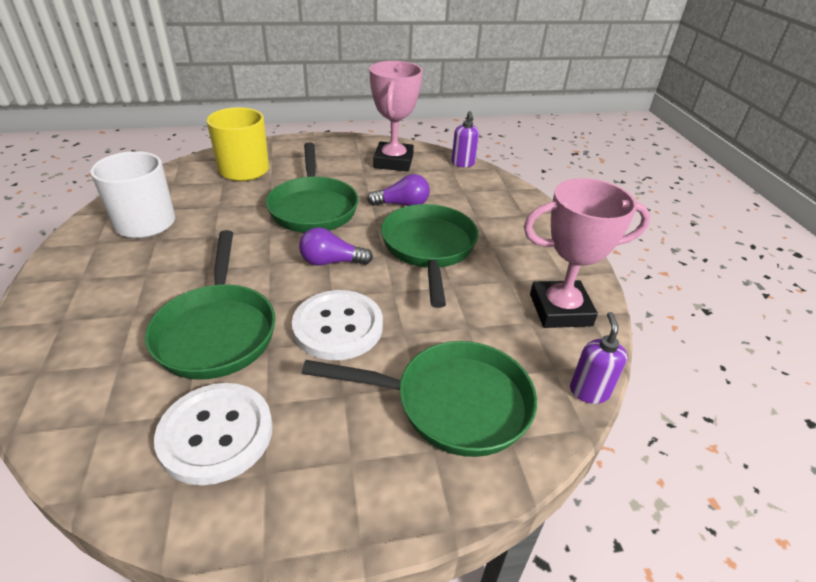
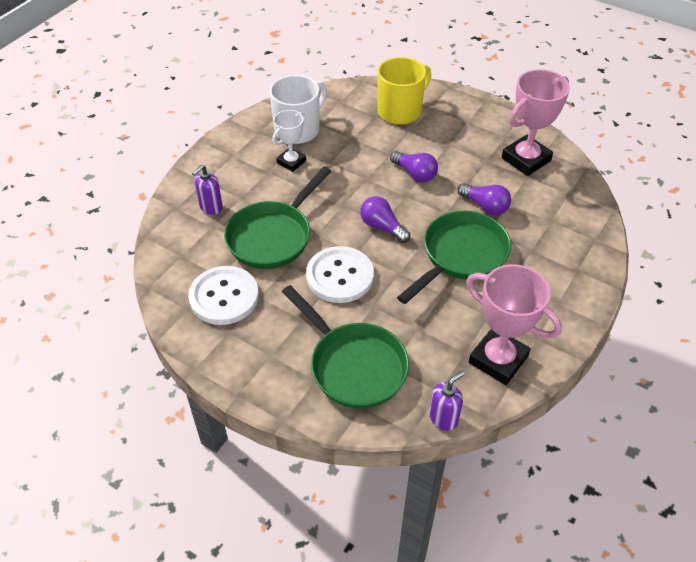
camera: 45 degrees right, 10 degrees up
green pan [266,143,358,233] -> purple light bulb [390,151,438,182]
purple soap dispenser [452,111,479,167] -> purple soap dispenser moved to [192,165,223,215]
none -> white trophy [272,110,306,172]

